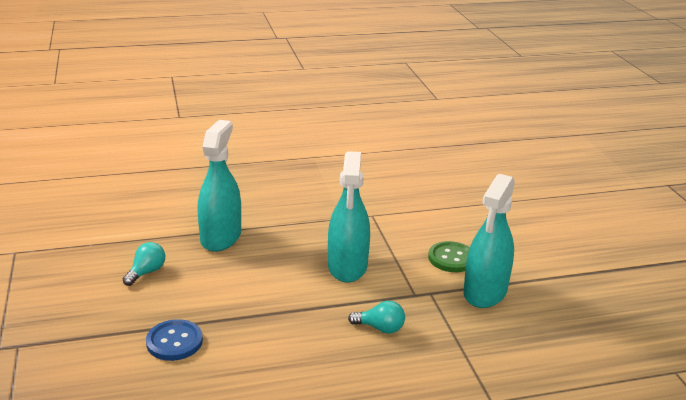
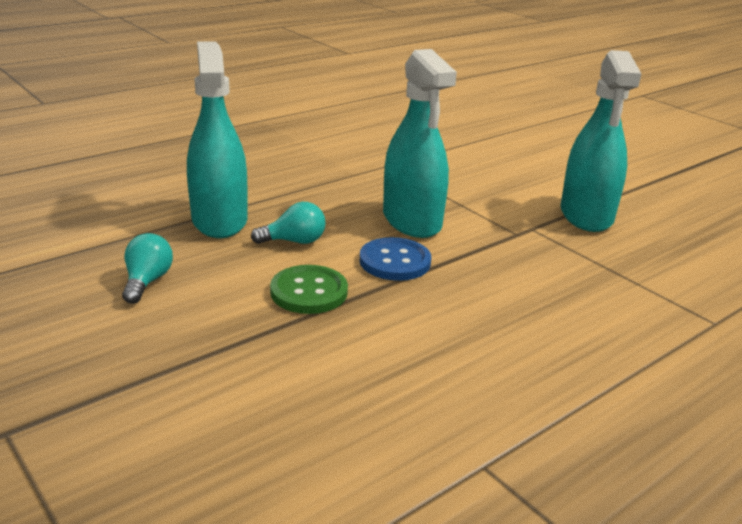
camera: 25 degrees left, 0 degrees up
blue button [146,319,203,361] -> blue button moved to [360,237,431,281]
turquoise light bulb [348,301,405,334] -> turquoise light bulb moved to [251,202,326,244]
green button [428,241,470,272] -> green button moved to [270,265,348,314]

